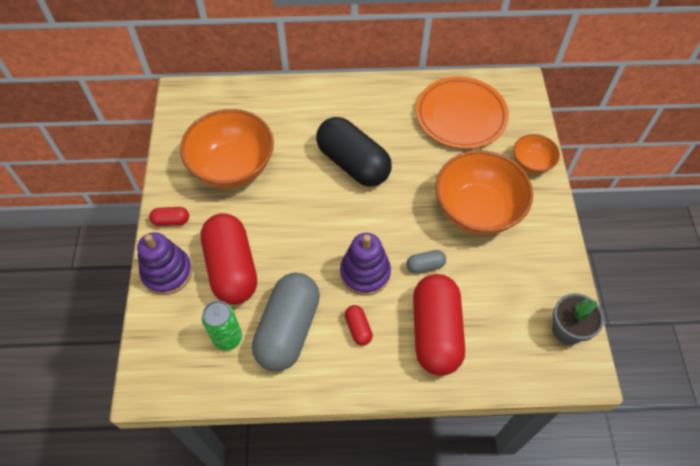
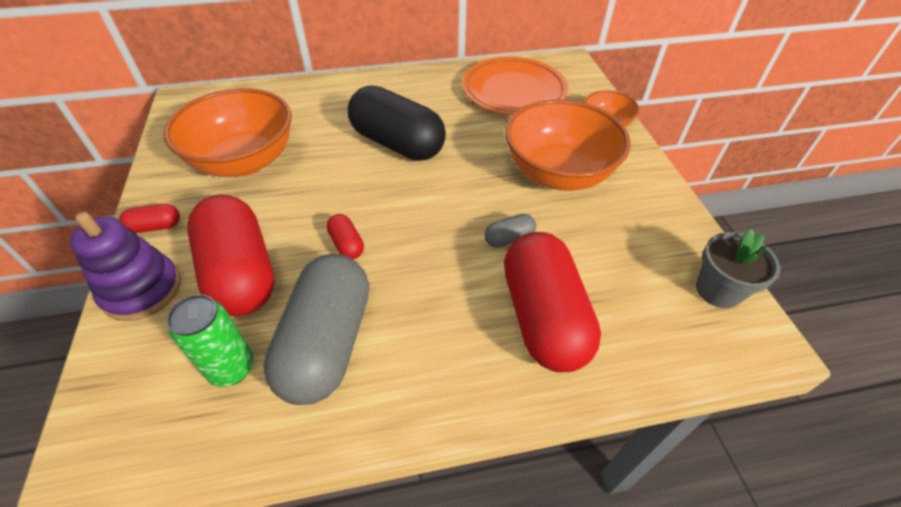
camera: 10 degrees left, 10 degrees down
purple stacking toy [340,233,391,296] -> none
red capsule [345,305,373,346] -> red capsule moved to [326,214,364,259]

